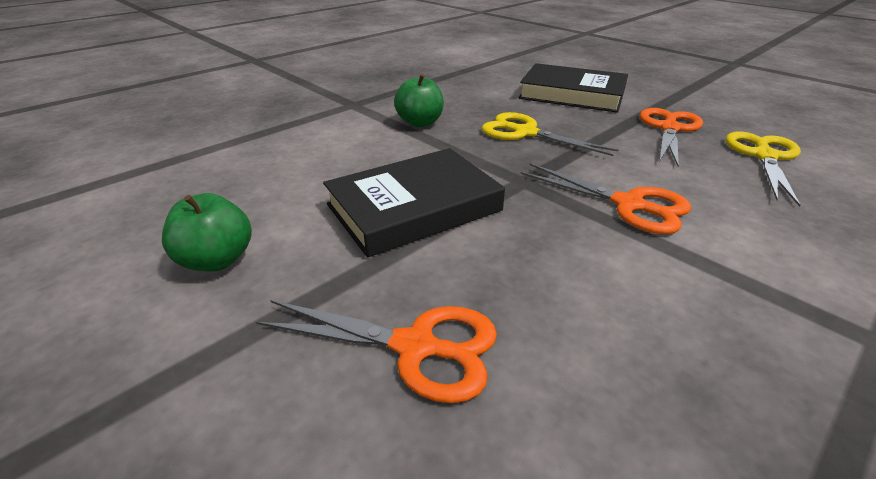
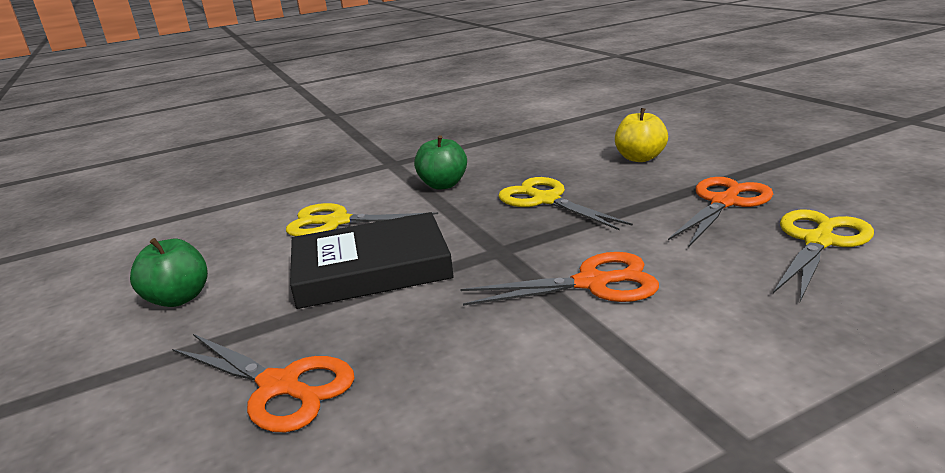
camera: 20 degrees right, 10 degrees down
black book [519,63,628,113] -> yellow apple [615,108,668,162]
orange scissors [520,163,691,234] -> orange scissors turned 60 degrees counterclockwise [460,252,659,306]
none -> yellow scissors [286,203,438,236]

